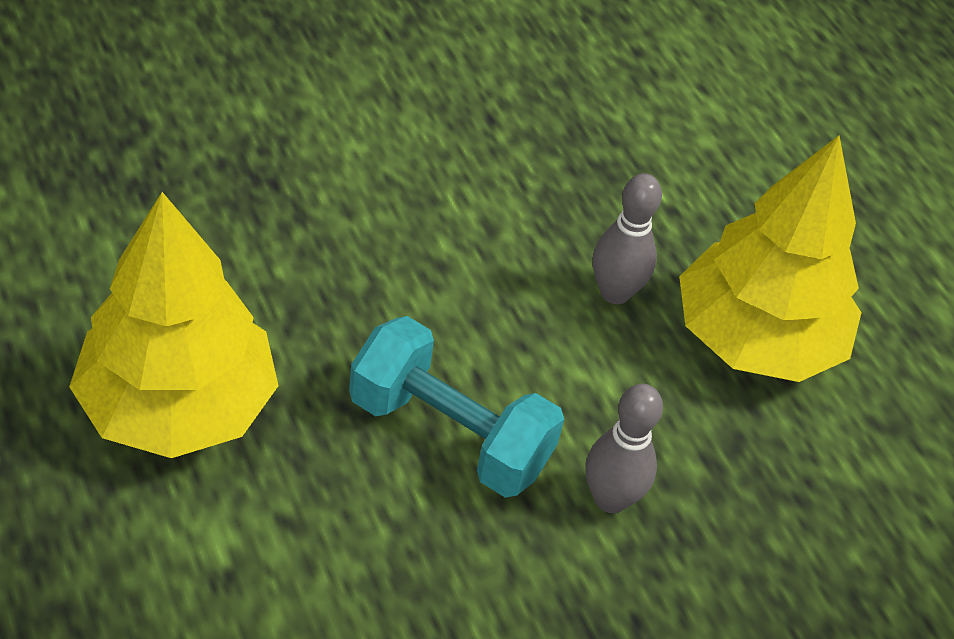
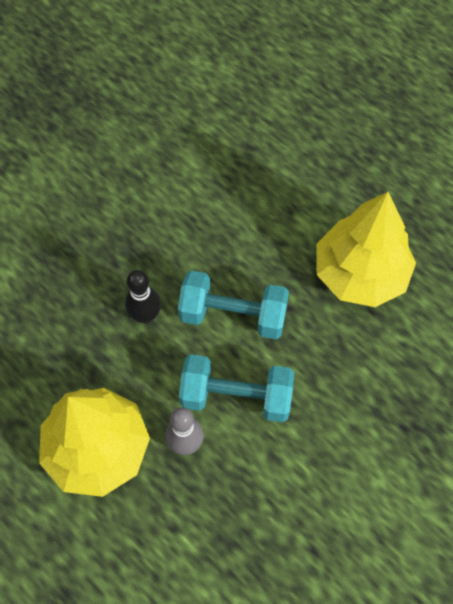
camera: 165 degrees right, 15 degrees up
grey bowling pin [585,384,663,513] -> black bowling pin [125,270,161,324]
none -> turquoise dumbbell [179,354,294,422]

